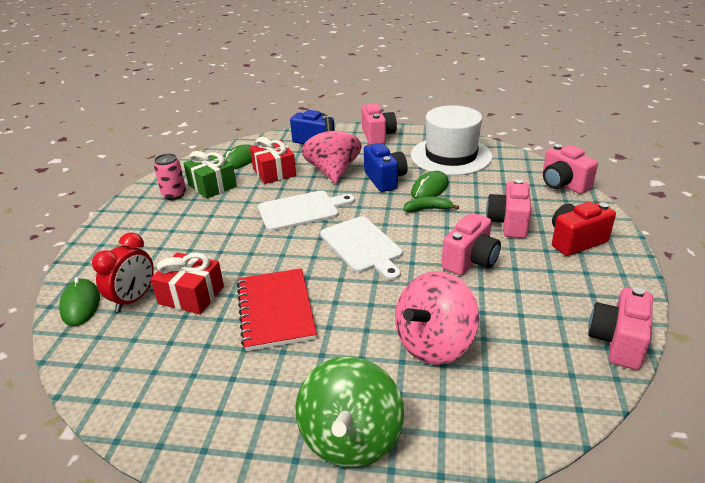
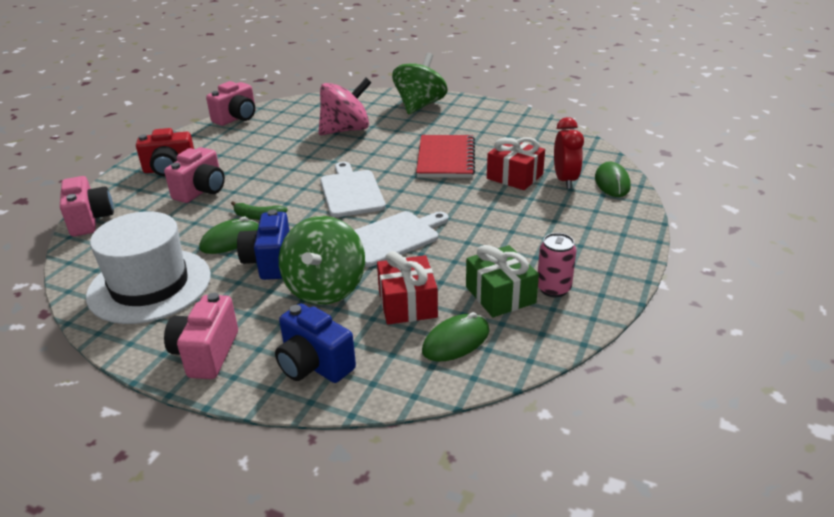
camera: 165 degrees left, 0 degrees up
red clock [92,232,154,312] -> red clock turned 135 degrees clockwise [554,117,584,189]
white cutting board [258,191,355,231] -> white cutting board turned 150 degrees clockwise [354,211,448,267]
pink spinning top [301,117,362,184] -> green spinning top [279,216,365,305]
pink camera [442,213,501,275] -> none

